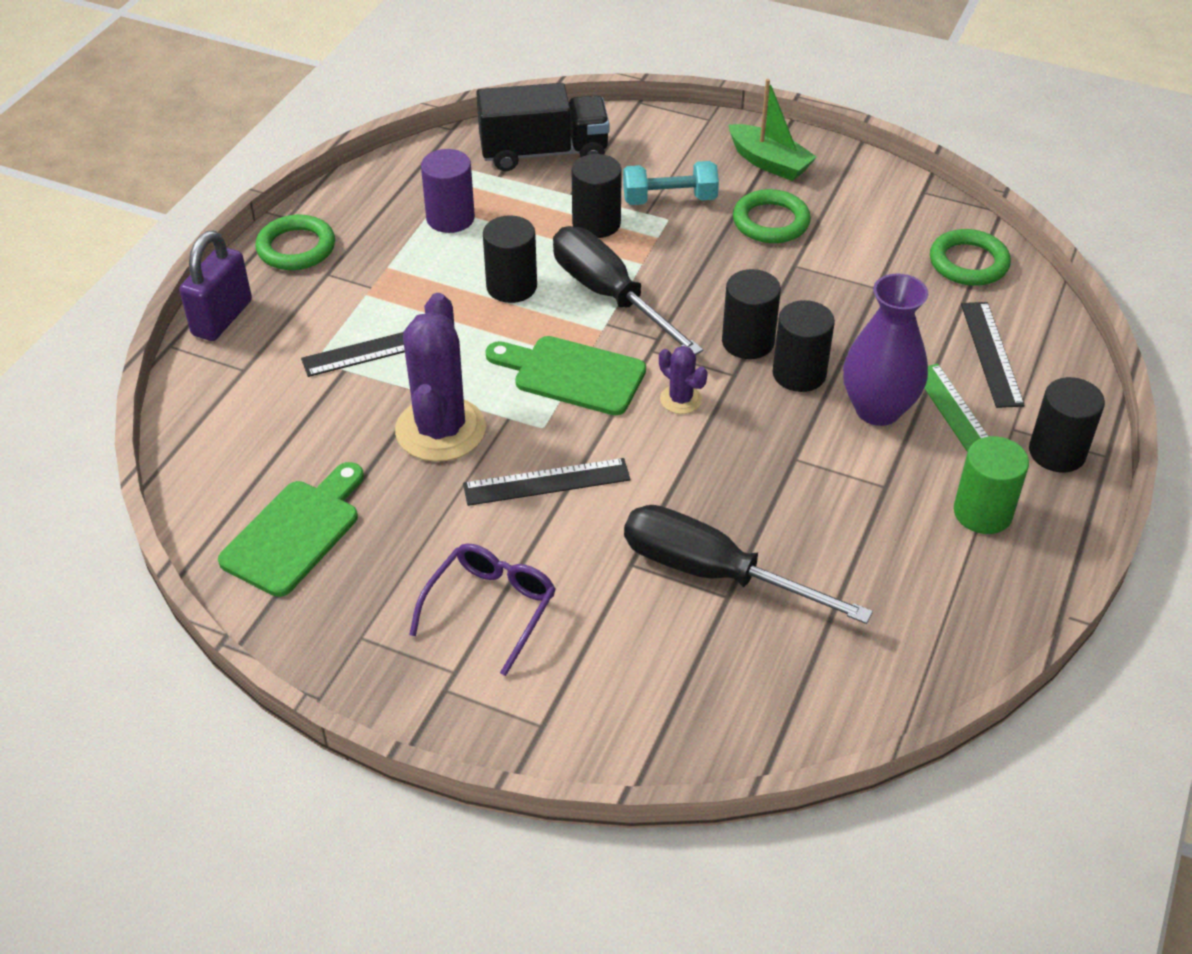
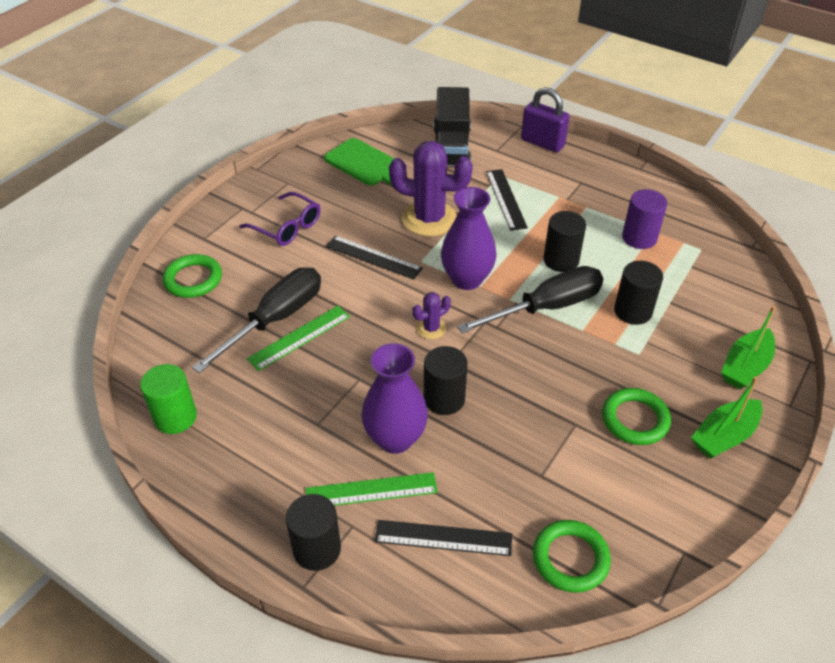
camera: 100 degrees right, 0 degrees up
green ring [255,215,335,270] -> green ring moved to [163,254,222,298]
black ruler [463,458,631,506] -> black ruler turned 60 degrees counterclockwise [326,236,423,280]
black truck [476,83,610,171] -> black truck moved to [433,87,471,166]
green cutting board [485,336,646,415] -> purple vase [441,187,497,290]
turquoise dumbbell [623,161,719,205] -> none
black cylinder [722,269,781,359] -> none
green cylinder [954,436,1029,534] -> green cylinder moved to [140,364,197,434]
none -> green ruler [247,306,350,371]
none -> green boat [721,306,776,389]

